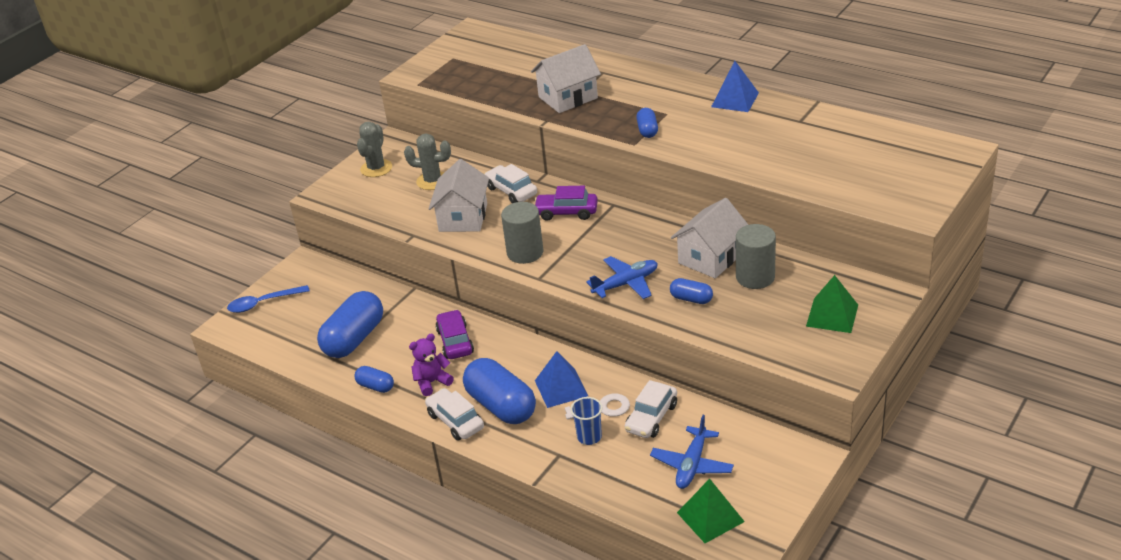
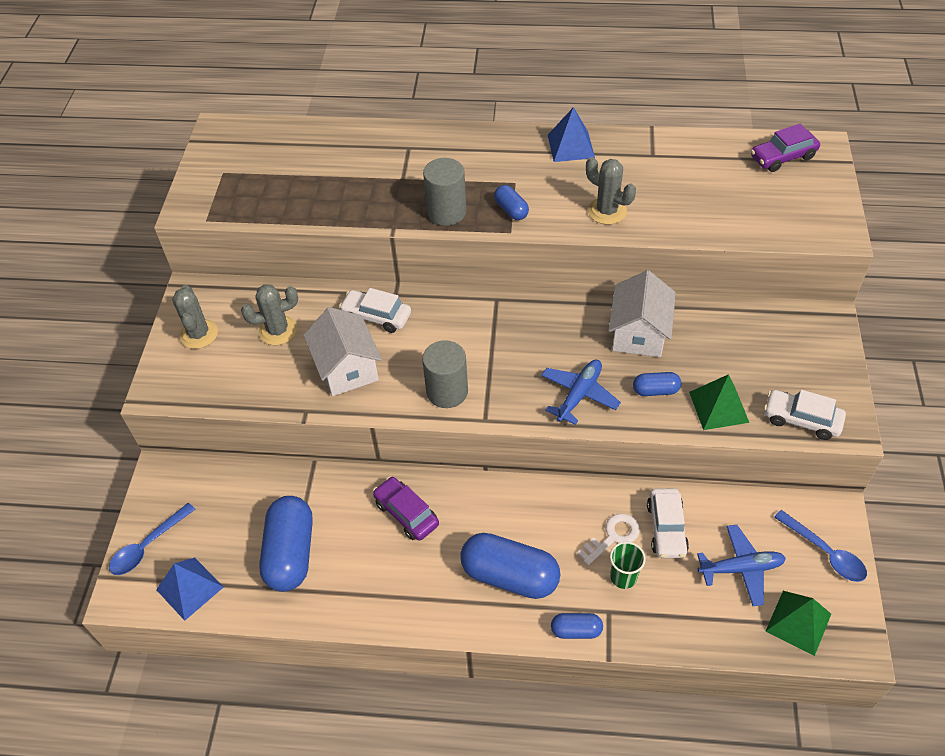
camera: 30 degrees left, 15 degrees up
blue capsule [354,366,394,393] -> blue capsule moved to [551,613,603,639]
purple teddy bear [409,334,454,396] -> none
white car [425,388,484,440] -> white car moved to [764,390,846,440]
white house [531,44,601,113] -> none
purple car [535,186,598,221] -> purple car moved to [751,123,820,172]
blue pyramid [535,351,588,408] -> blue pyramid moved to [156,558,224,621]
blue cup [570,397,602,445] -> green cup [610,542,646,589]
blue plane [650,415,734,489] -> blue plane turned 90 degrees counterclockwise [697,525,786,606]
grey cylinder [736,224,776,289] -> grey cylinder moved to [423,158,467,226]
green pyramid [806,275,858,333] -> green pyramid moved to [689,374,749,430]
none -> grey cactus [586,157,636,225]
none -> blue spoon [774,510,867,582]

